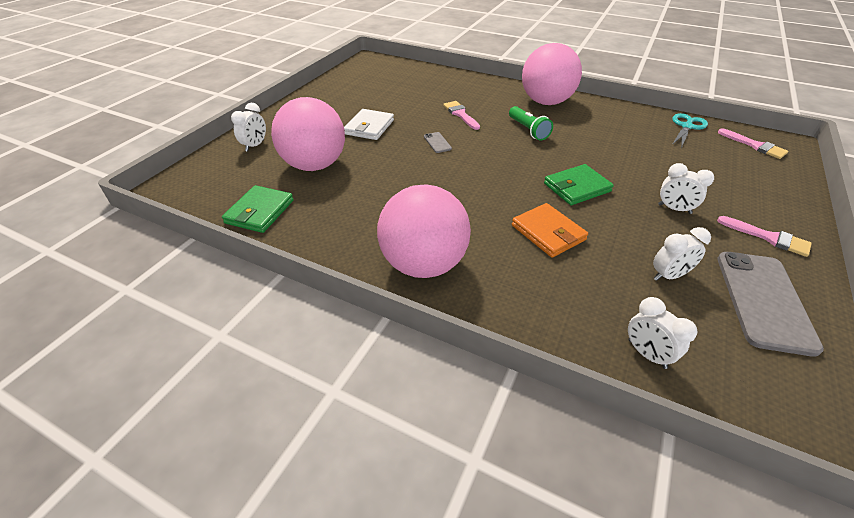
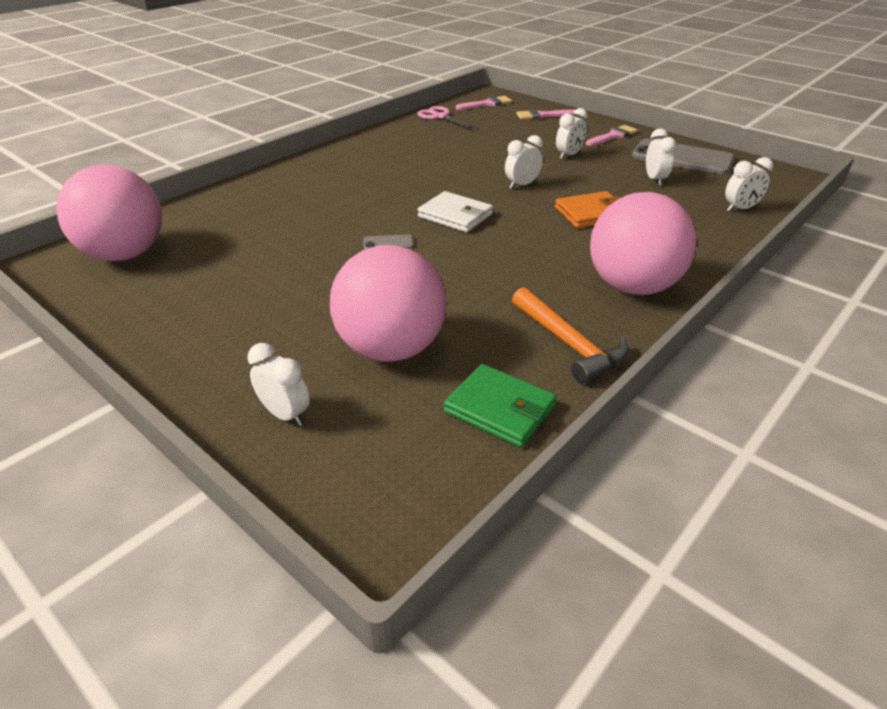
camera: 75 degrees left, 5 degrees down
white wallet [344,109,394,140] -> white wallet moved to [418,191,493,232]
pink brush [443,101,480,130] -> pink brush moved to [516,109,575,120]
green flashlight [509,106,553,141] -> none
pink ball [522,43,582,105] -> pink ball moved to [56,164,162,261]
green wallet [544,164,614,205] -> white clock [505,135,543,189]
turquoise scissors [672,113,708,148] -> pink scissors [417,106,478,130]
none -> orange hammer [512,287,629,384]

